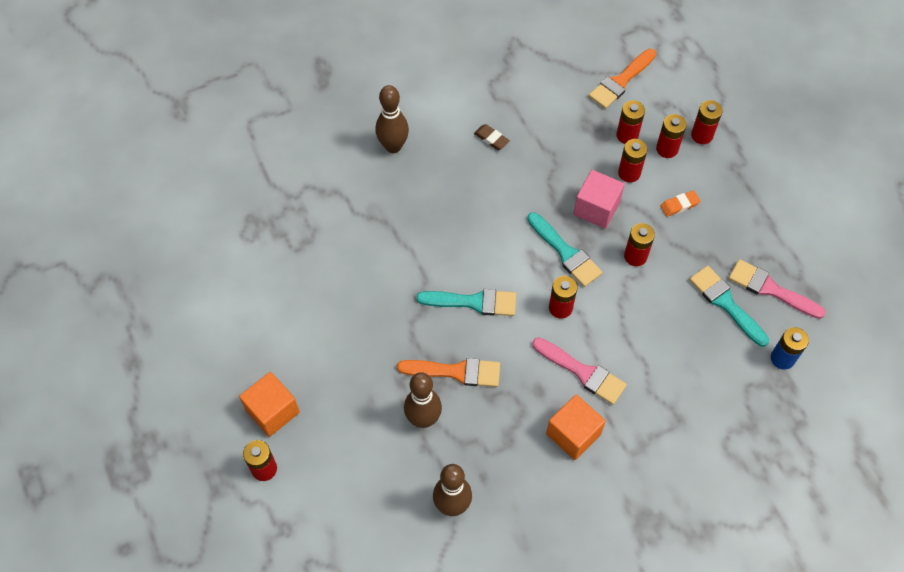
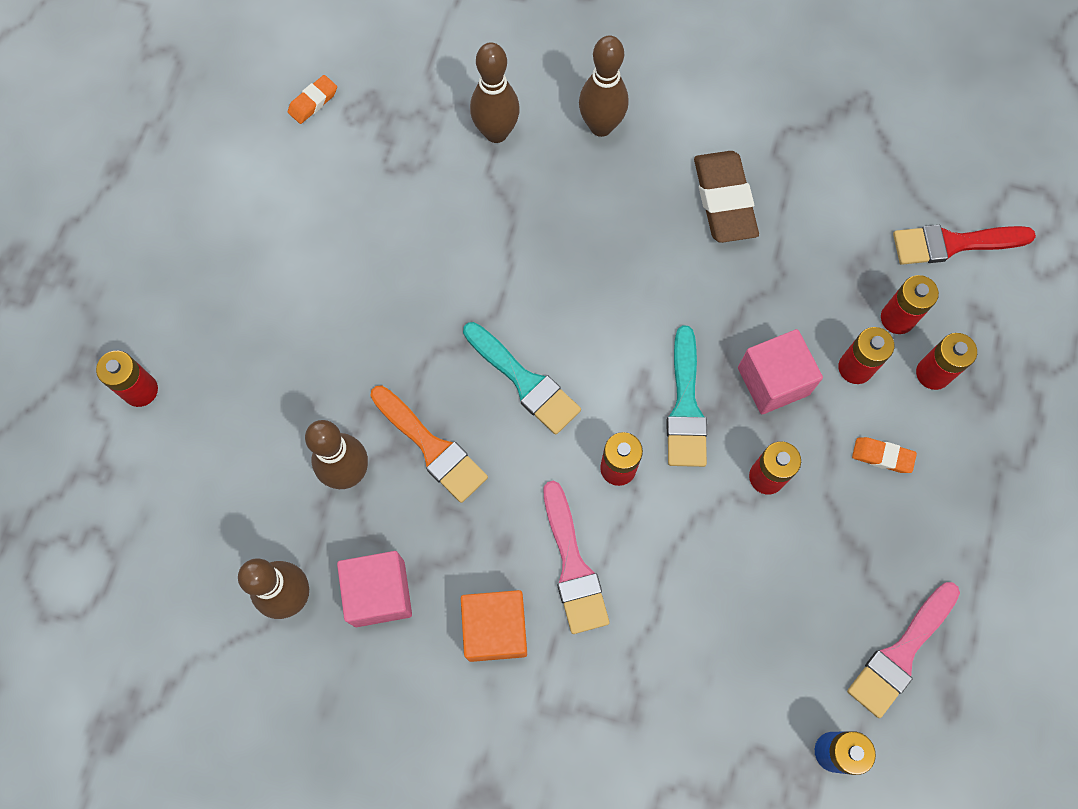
camera: 40 degrees right, 10 degrees up
orange cube [239,372,300,437] -> none
brown eraser [474,124,510,150] -> brown eraser [694,151,759,243], size x1.96
orange brush [589,49,656,109] -> red brush [893,225,1036,265]
turquoise brush [689,266,769,347] -> none
red battery [691,100,723,144] -> none
pink brush [728,259,826,319] -> pink brush turned 120 degrees counterclockwise [847,582,960,718]
none -> orange eraser [288,75,337,124]
none -> pink cube [337,551,412,627]
none -> brown bowling pin [470,42,520,143]

